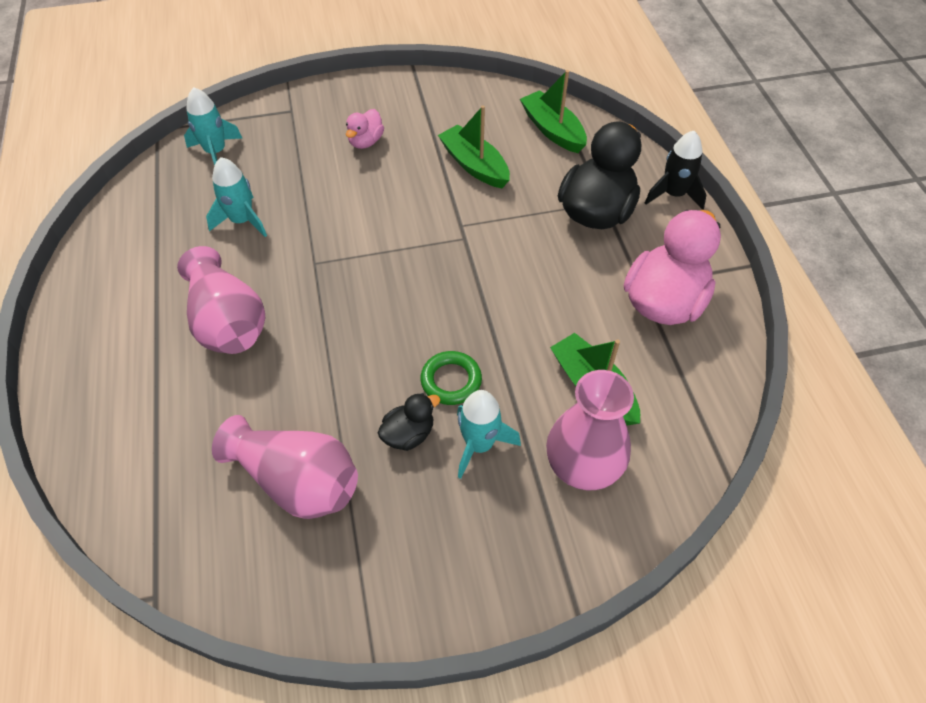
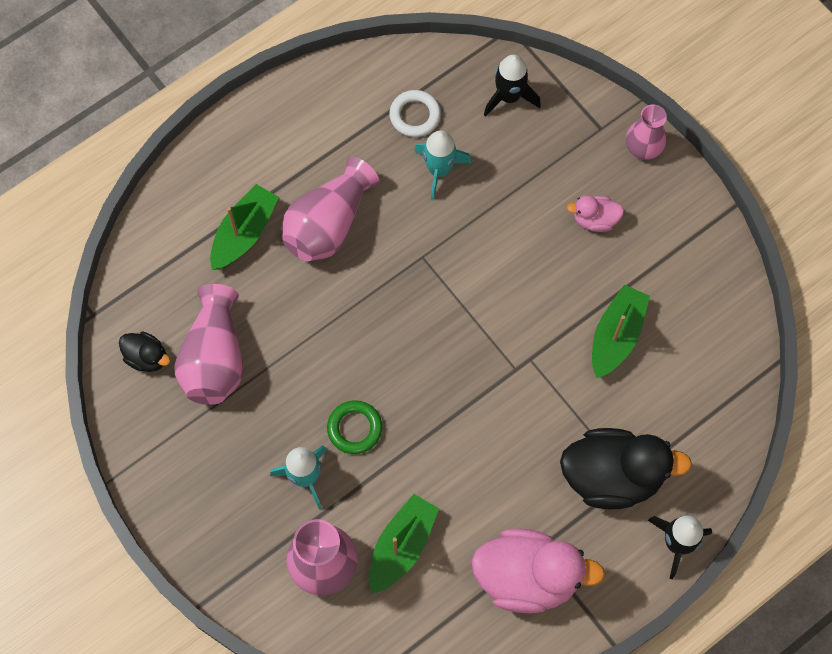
camera: 65 degrees right, 15 degrees up
turquoise rocket [184,87,242,166] -> black rocket [484,54,541,117]
black duck [378,393,440,451] -> black duck moved to [119,332,170,372]
green boat [520,70,587,153] -> green boat moved to [210,184,279,270]
none -> white ring [389,90,441,137]
none -> pink vase [626,105,667,160]

